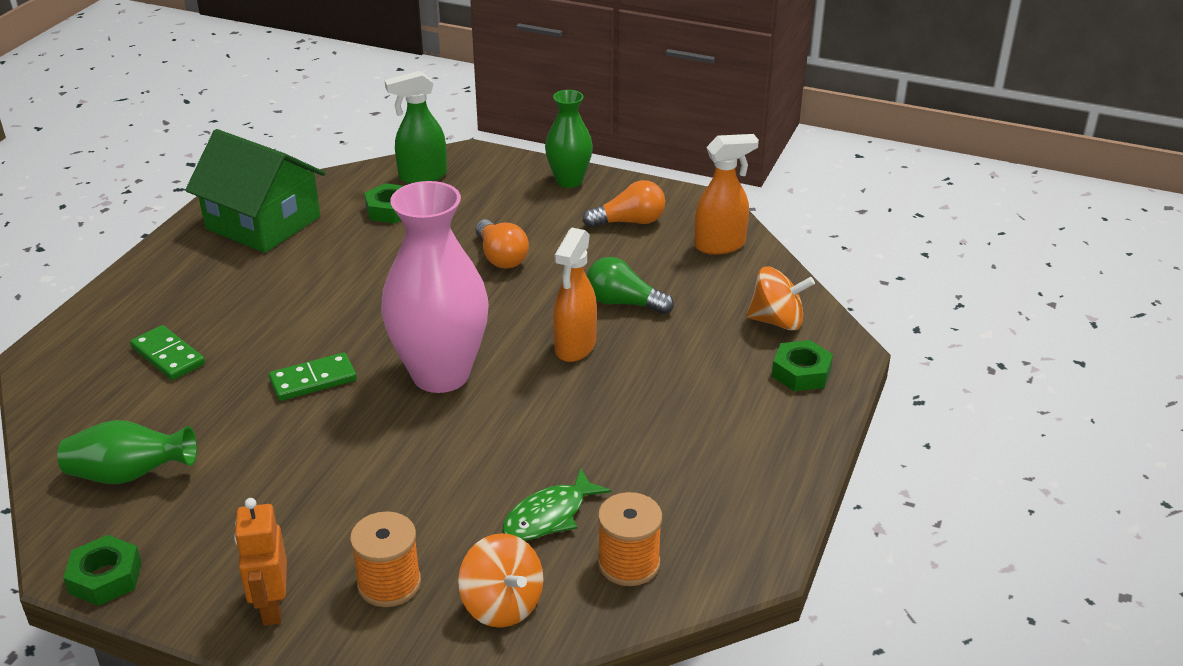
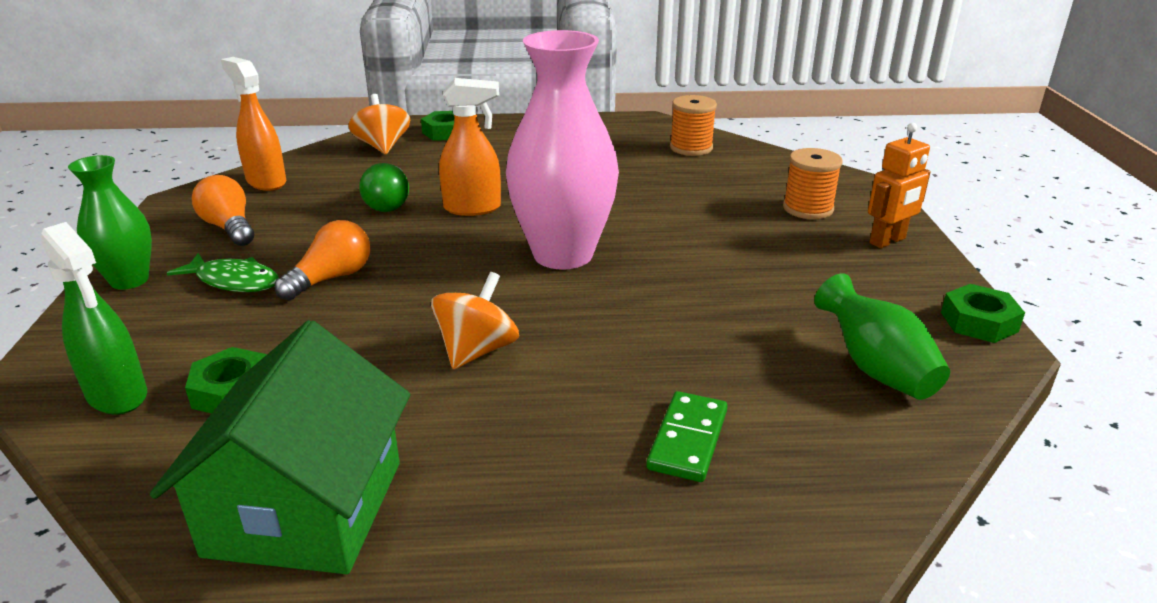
camera: 115 degrees left, 5 degrees down
green domino [269,352,357,401] -> none
orange spinning top [458,533,543,628] -> orange spinning top moved to [431,272,519,369]
green fish [502,468,611,541] -> green fish moved to [167,253,279,292]

